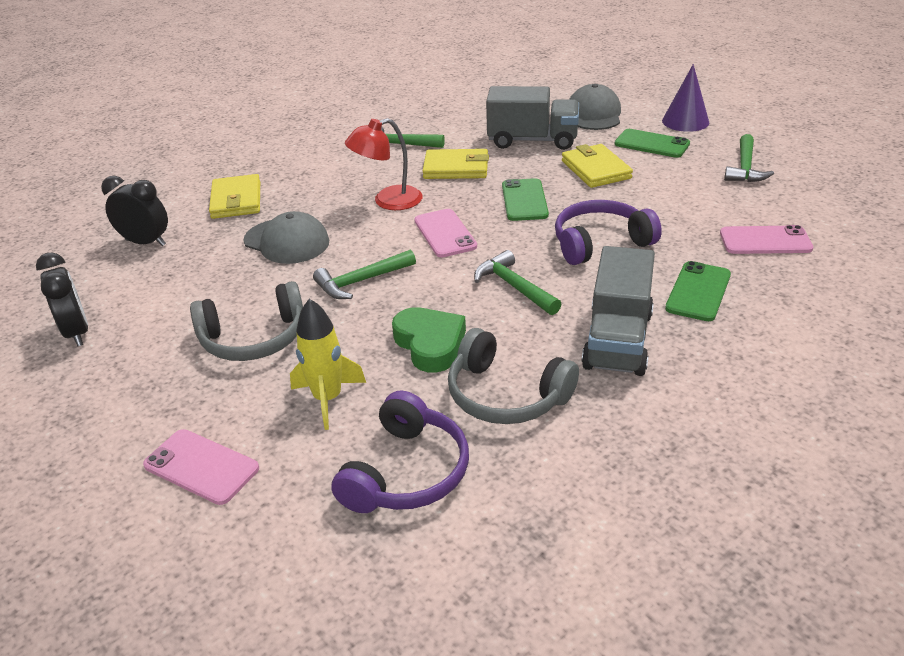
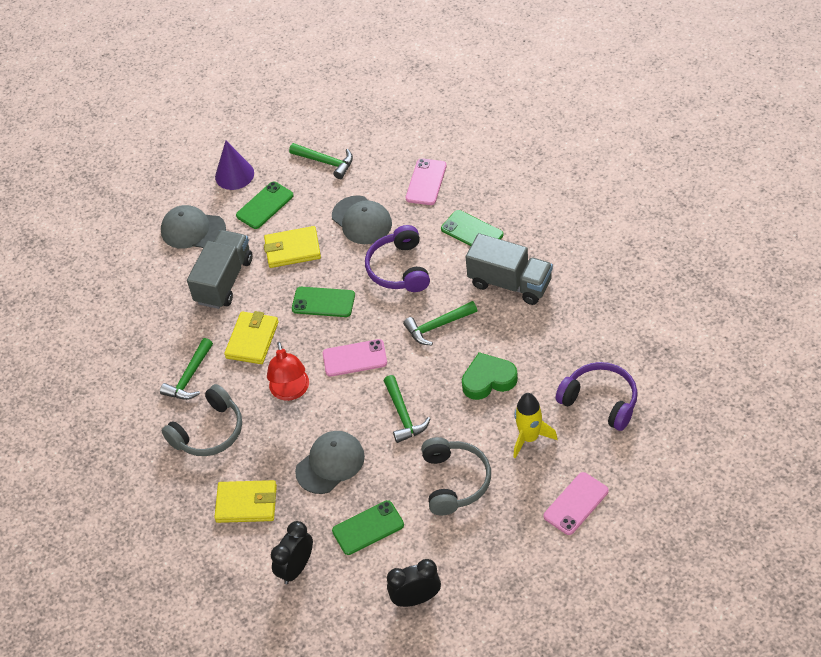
camera: 75 degrees left, 15 degrees up
grey headphones [448,328,579,424] -> grey headphones moved to [162,384,242,456]
none -> grey cap [332,195,392,244]
none -> green phone [332,500,404,555]

